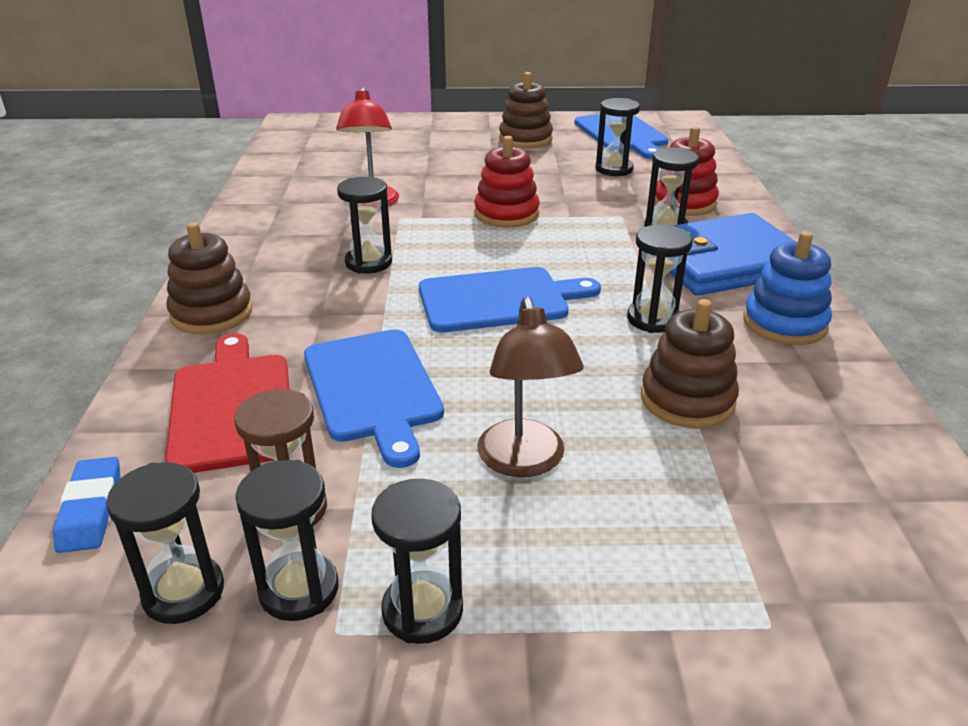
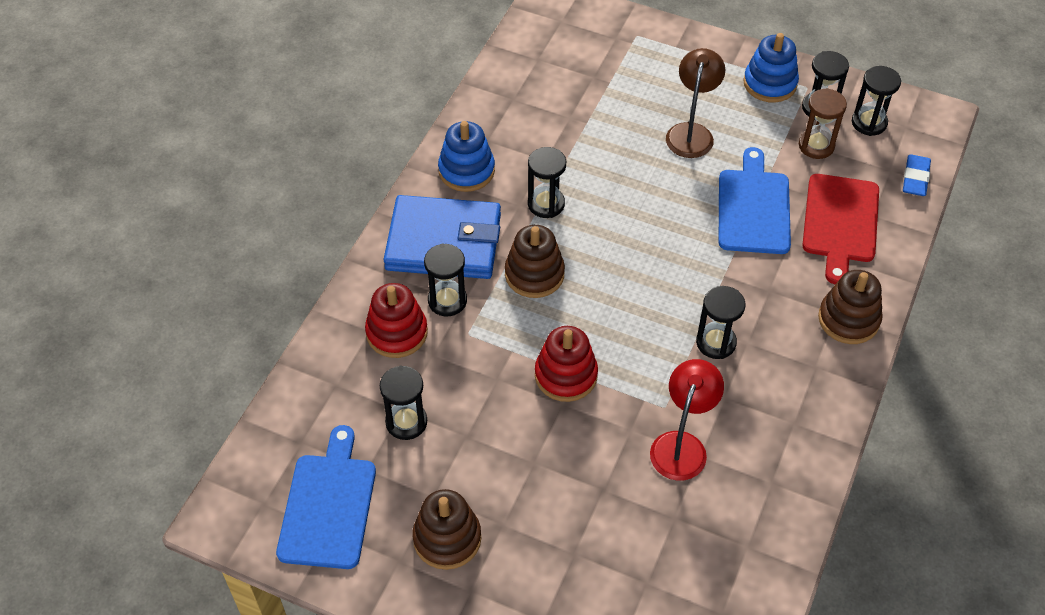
camera: 155 degrees left, 20 degrees up
black hourglass [371,479,463,644] -> blue stacking toy [743,33,799,103]
blue cutting board [419,267,601,332] -> none
brown stacking toy [641,299,739,429] -> brown stacking toy moved to [505,225,565,298]

